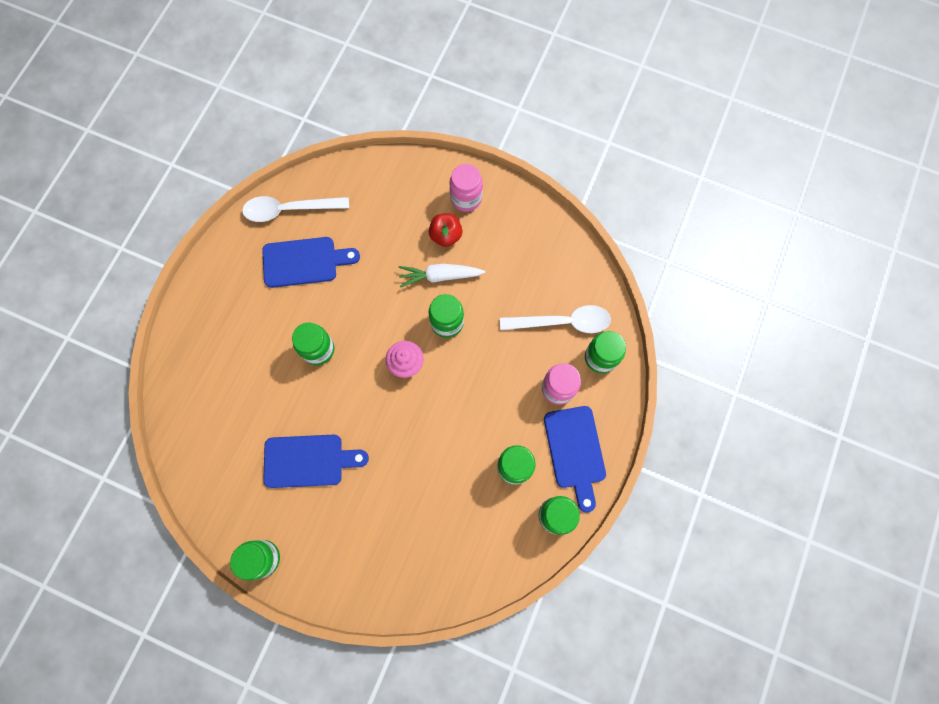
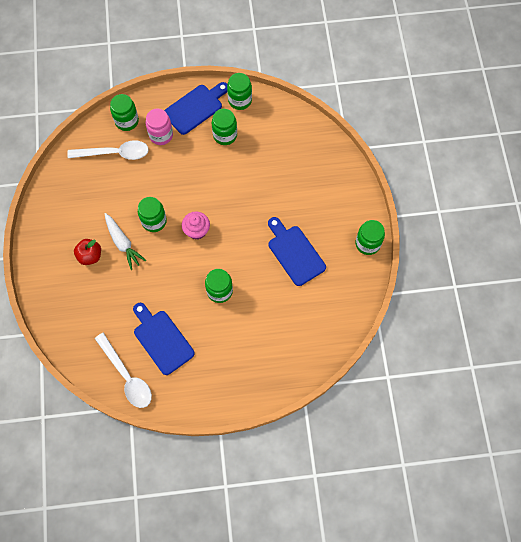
camera: 120 degrees left, 5 degrees down
pink jar [450,164,483,212] -> none
white spoon [500,305,611,333] -> white spoon turned 120 degrees clockwise [67,140,149,160]

